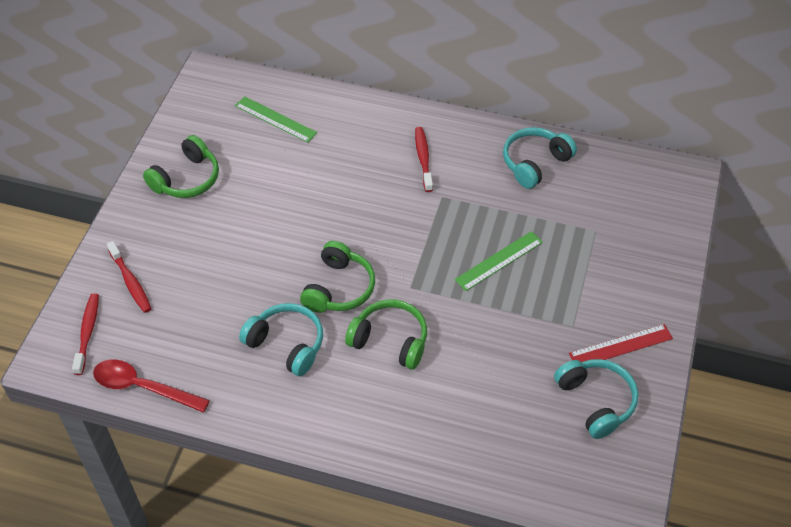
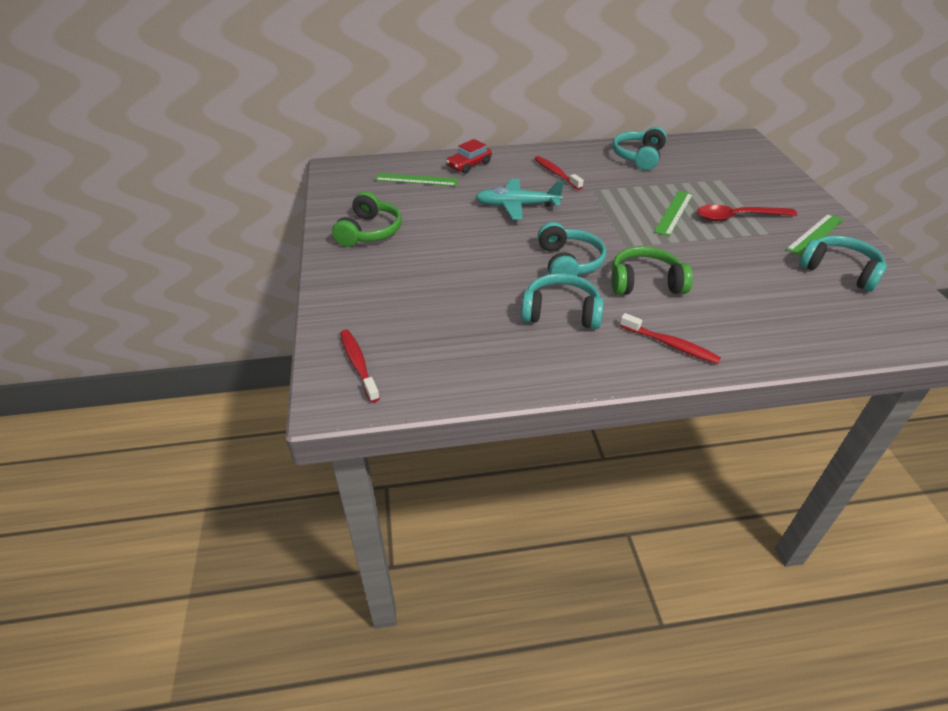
camera: 25 degrees left, 10 degrees down
red spoon [93,359,210,413] -> red spoon moved to [697,204,797,221]
red toothbrush [107,241,152,313] -> red toothbrush moved to [620,313,721,364]
green headphones [300,241,375,313] -> turquoise headphones [538,222,606,276]
red ruler [569,324,673,362] -> green ruler [786,214,843,256]
none -> red car [446,139,492,174]
none -> turquoise plane [476,179,564,220]

